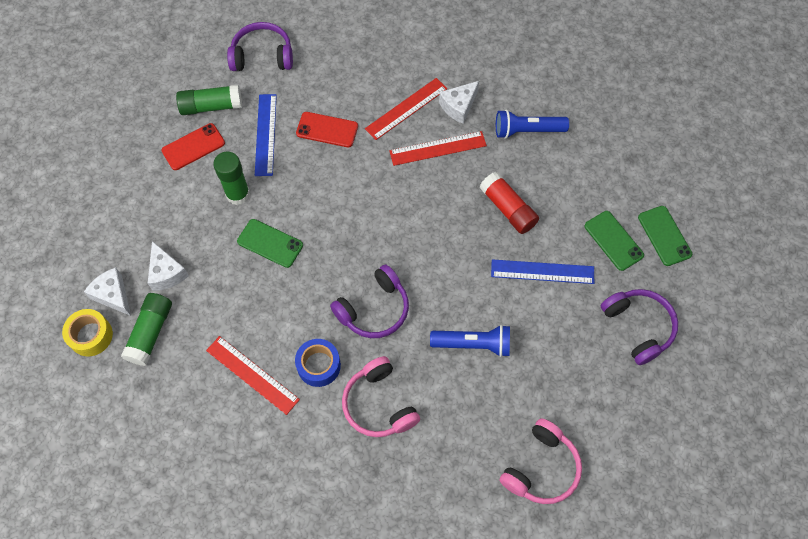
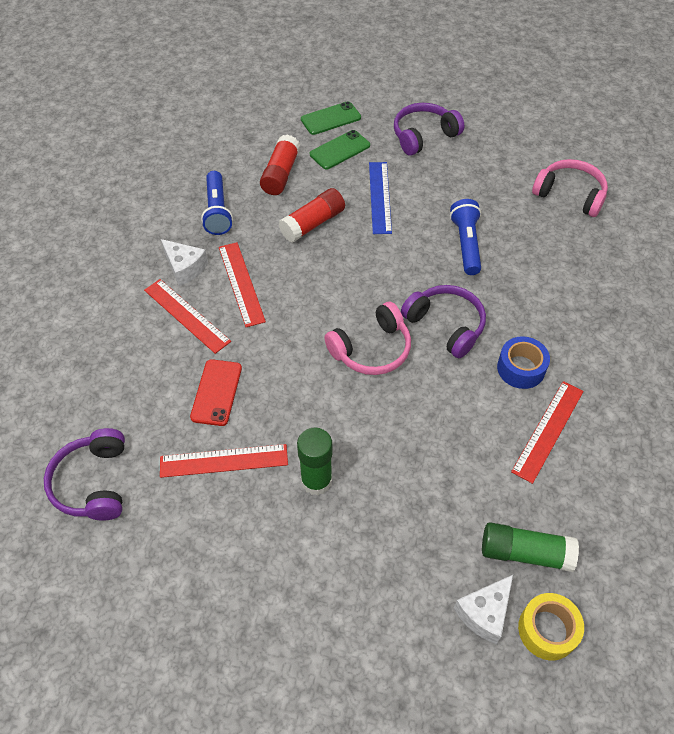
camera: 95 degrees left, 10 degrees down
white cheese [148,241,189,291] -> none
red phone [161,123,225,170] -> none
green glue stick [176,85,242,115] -> none
green phone [237,219,303,268] -> none
blue ruler [255,94,277,176] -> red ruler [160,444,288,478]
pink headphones [342,356,420,437] -> pink headphones moved to [324,302,411,375]
none -> red glue stick [260,135,300,195]

